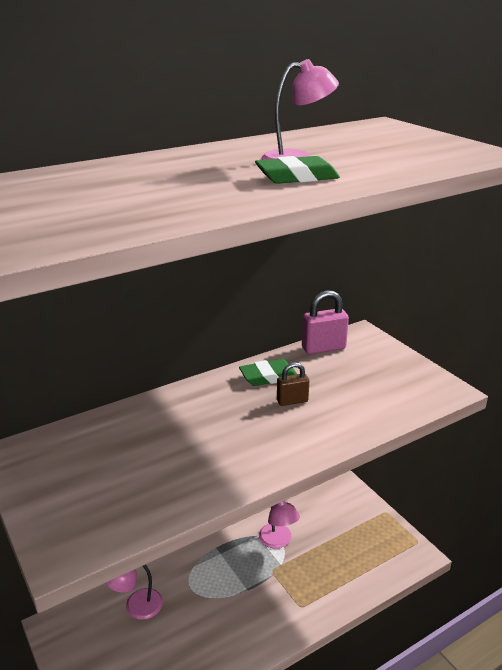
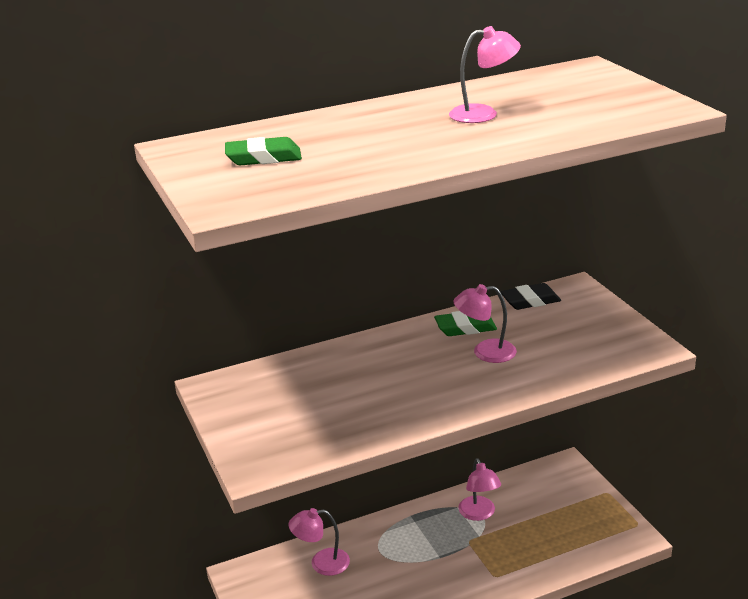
camera: 10 degrees right, 0 degrees up
green eraser [255,156,340,184] -> green eraser moved to [225,137,302,165]
brown padlock [277,362,309,406] -> pink lamp [454,284,517,363]
pink padlock [302,290,349,354] -> black eraser [500,283,561,310]

